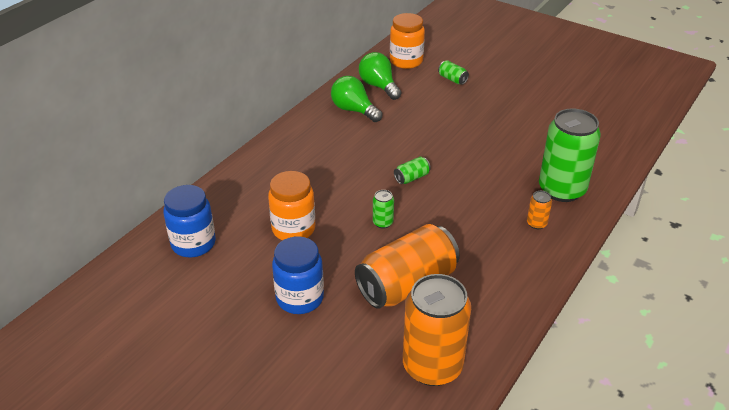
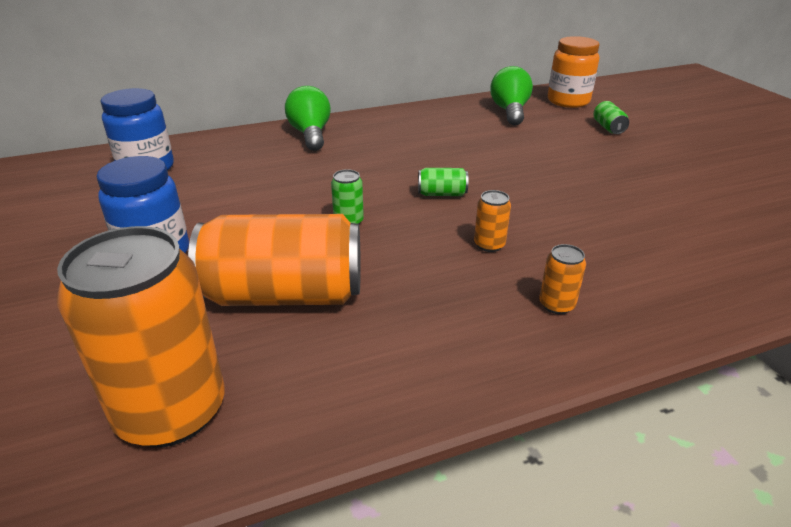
camera: 35 degrees right, 5 degrees down
orange jar [268,171,315,240] -> none
green light bulb [331,76,383,122] -> green light bulb moved to [285,86,331,151]
green can [539,108,601,202] -> none
none -> orange can [474,190,511,252]

